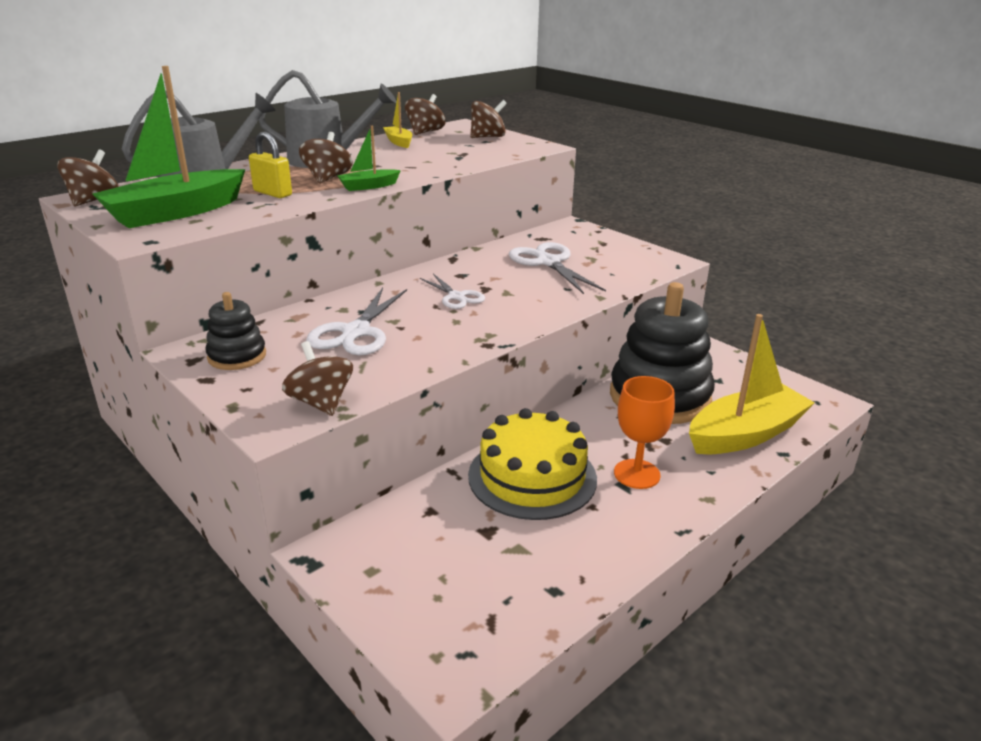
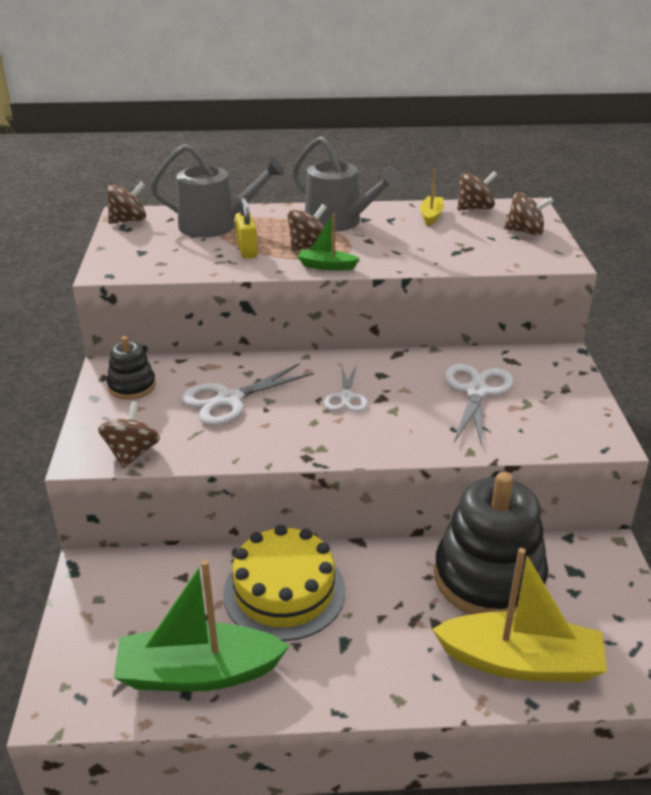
camera: 40 degrees right, 5 degrees up
green boat [93,66,245,228] -> green boat moved to [114,560,289,692]
orange goblet [614,376,675,489] -> none

